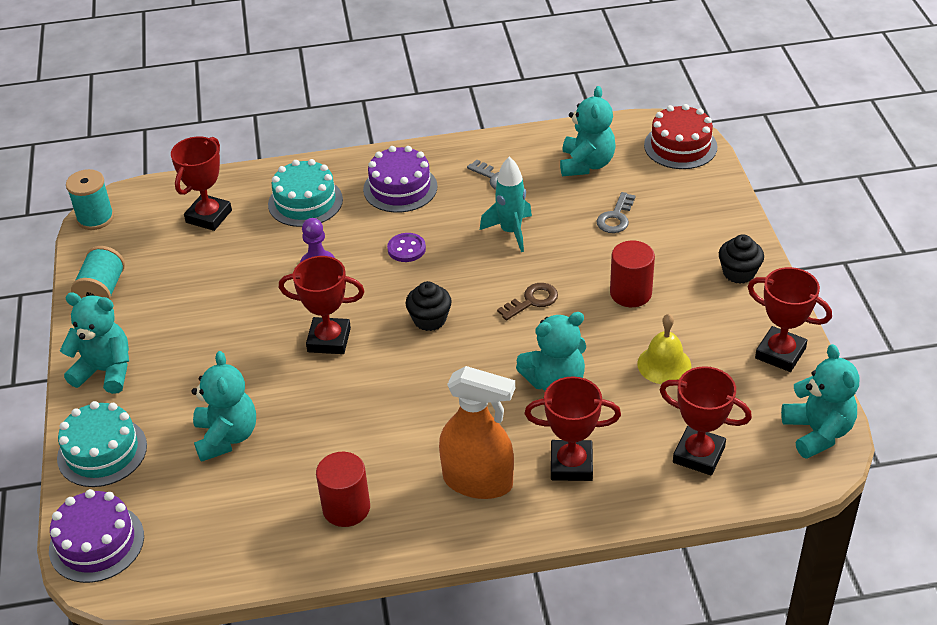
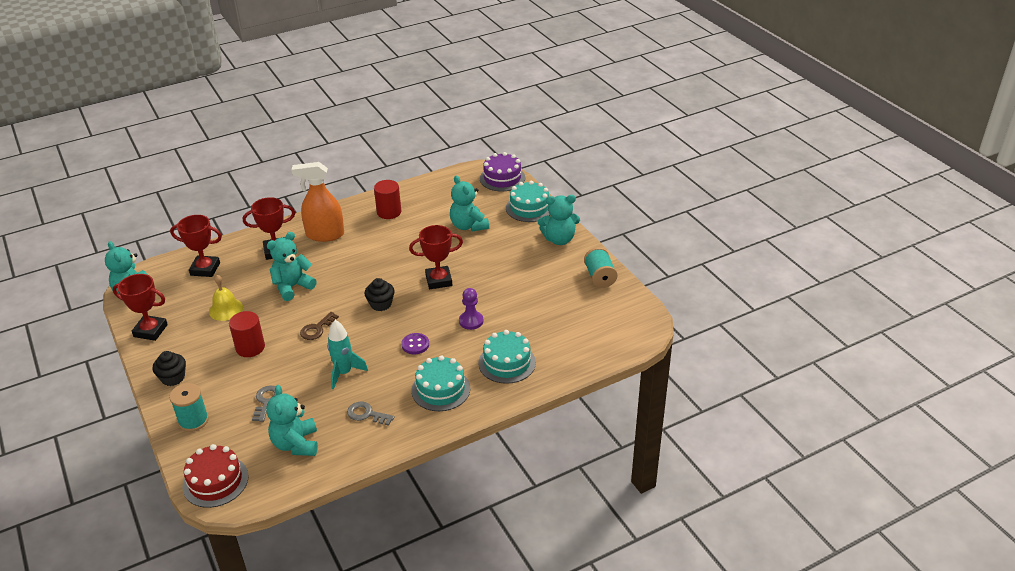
camera: 160 degrees right, 5 degrees down
turquoise spool [66,169,114,230] -> turquoise spool moved to [169,383,209,432]
red trophy [171,136,232,231] -> none
purple cake [363,146,438,213] -> turquoise cake [411,355,470,411]

